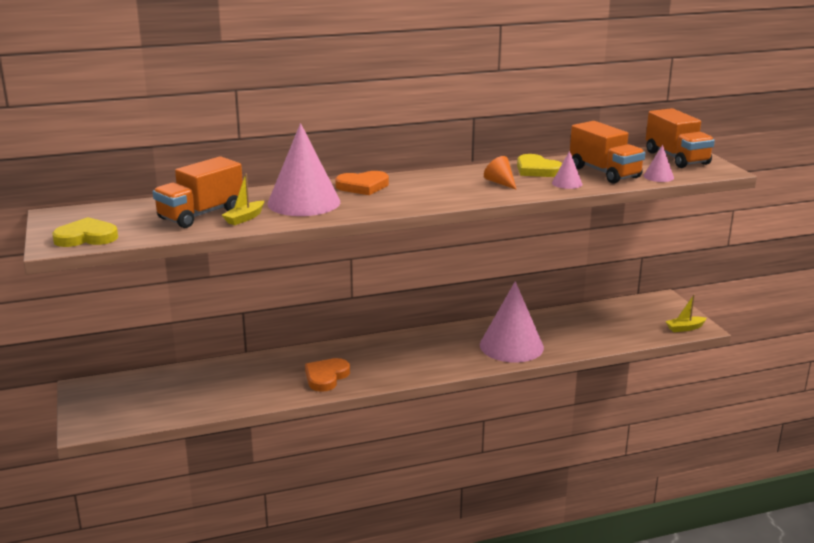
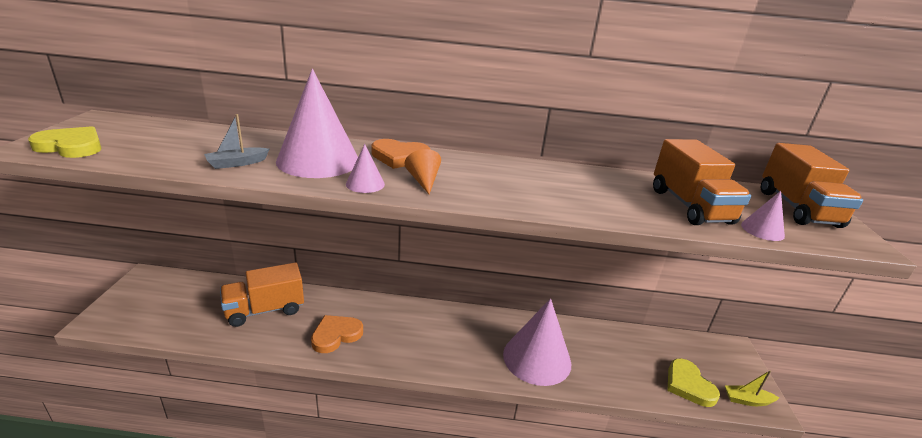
camera: 20 degrees right, 5 degrees up
orange truck [153,156,243,228] -> orange truck moved to [220,262,304,327]
yellow boat [222,174,264,225] -> grey boat [204,114,269,169]
orange cone [484,156,517,190] -> orange cone moved to [405,149,441,194]
yellow heart [517,154,562,177] -> yellow heart moved to [668,359,720,407]
pink cone [552,151,583,189] -> pink cone moved to [346,144,385,193]

